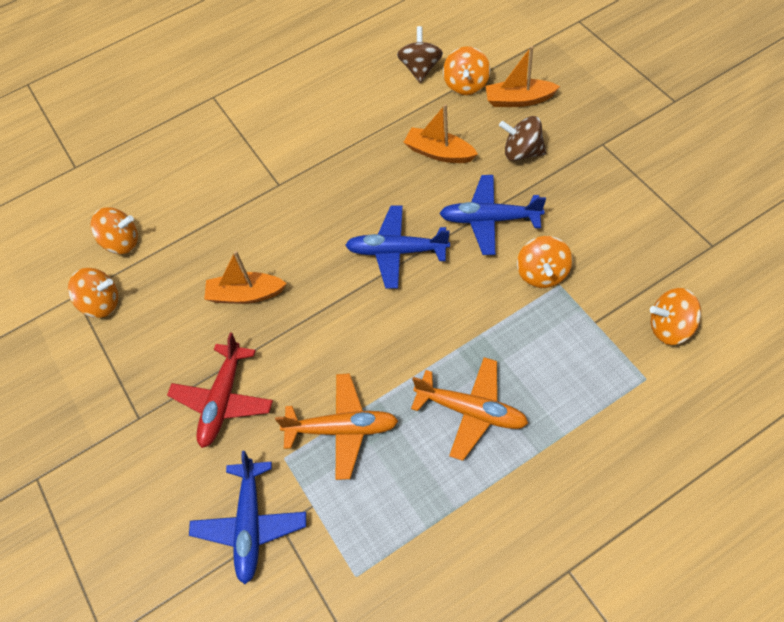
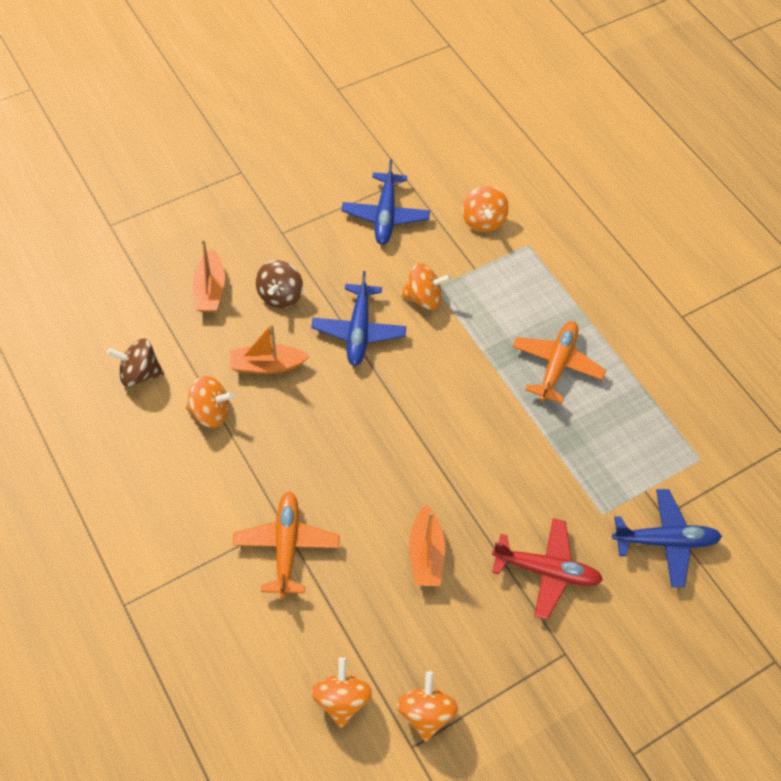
camera: 100 degrees left, 0 degrees up
orange plane [275,373,398,480] -> orange plane moved to [233,491,340,598]
blue plane [345,205,450,289] -> blue plane moved to [341,159,430,245]
orange boat [403,104,478,163] -> orange boat turned 60 degrees clockwise [230,324,309,374]
orange spinning top [443,46,490,95] -> orange spinning top moved to [186,376,234,428]

